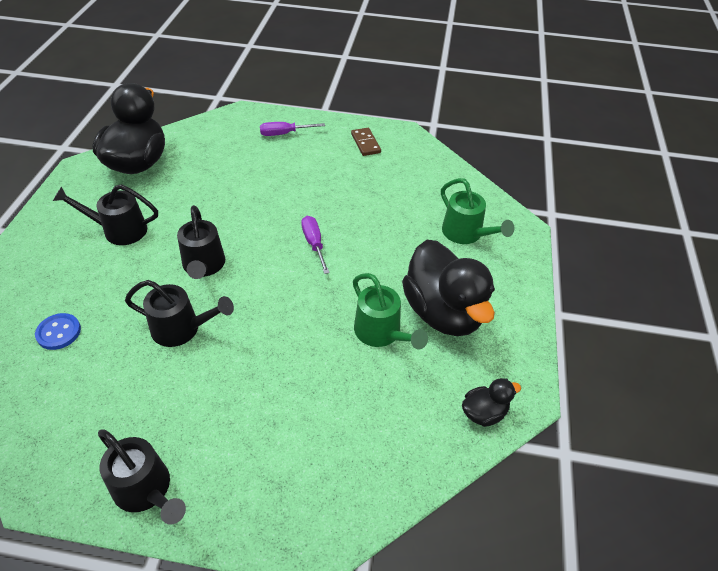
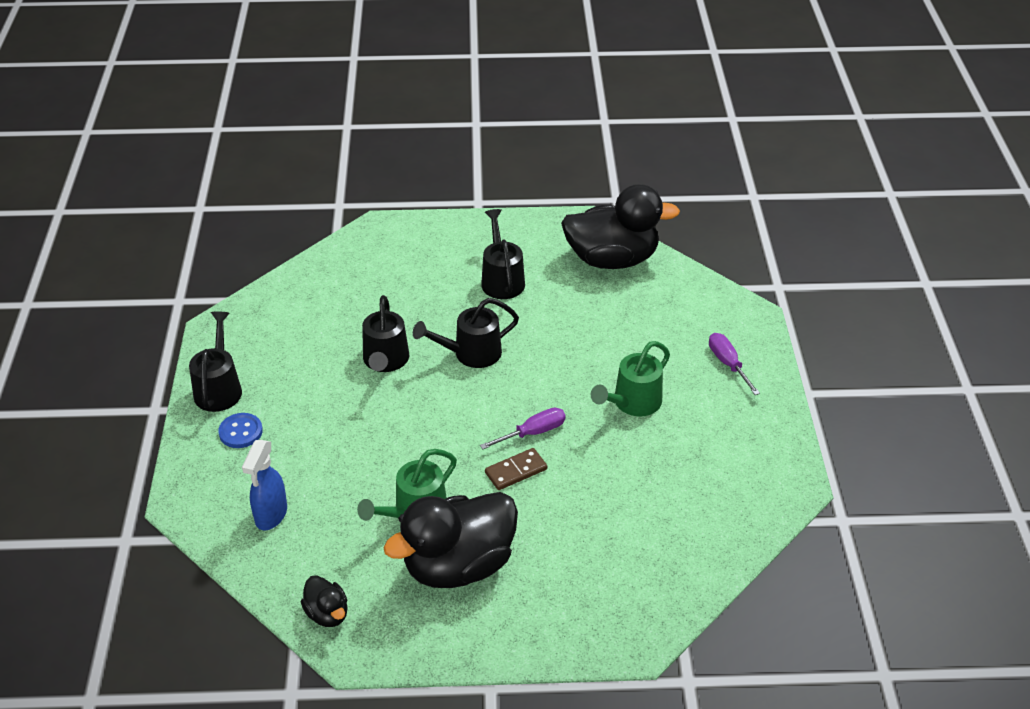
camera: 80 degrees right, 5 degrees down
blue button [35,313,81,350] -> blue button moved to [218,413,263,448]
black watering can [98,429,186,525] -> black watering can turned 150 degrees clockwise [189,312,242,412]
brown domino [351,128,381,156] -> brown domino moved to [485,448,547,490]
green watering can [441,178,514,244] -> green watering can moved to [591,341,670,416]
none -> blue spray bottle [242,440,287,531]

